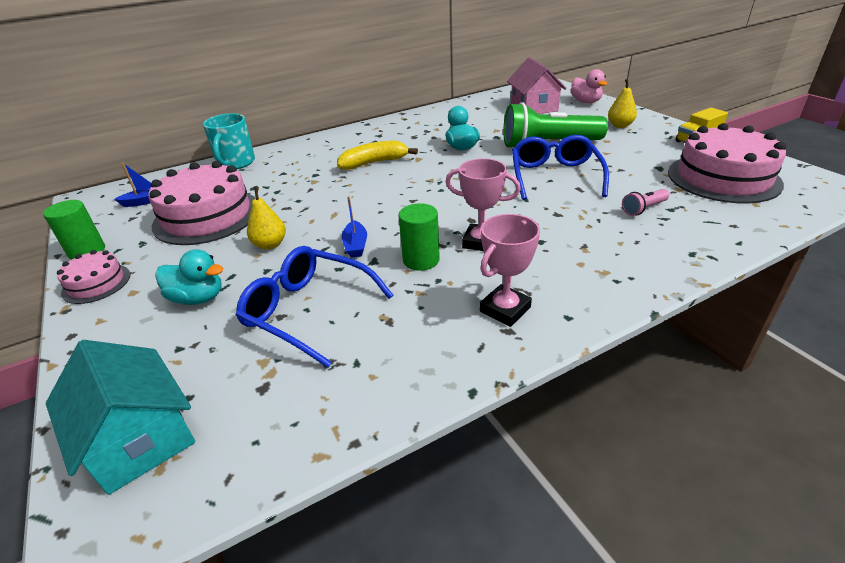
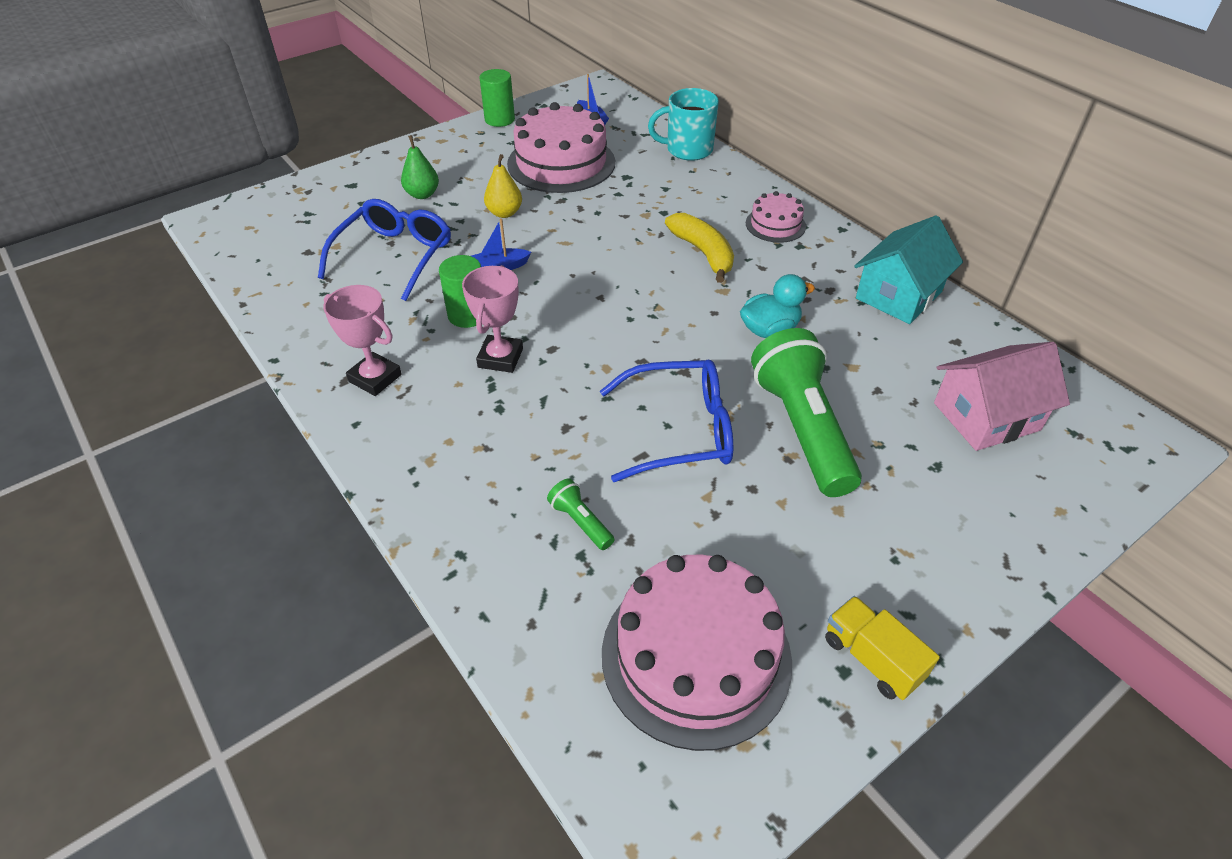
camera: 80 degrees right, 10 degrees up
turquoise house [46,340,195,495] -> turquoise house moved to [854,215,963,324]
pink cake [57,250,130,304] -> pink cake moved to [746,191,806,243]
turquoise duck [155,249,223,305] -> green pear [401,135,439,199]
pink duck [571,69,607,103] -> none
yellow pear [608,79,637,128] -> none
pink flashlight [622,189,669,216] -> green flashlight [547,478,614,550]

